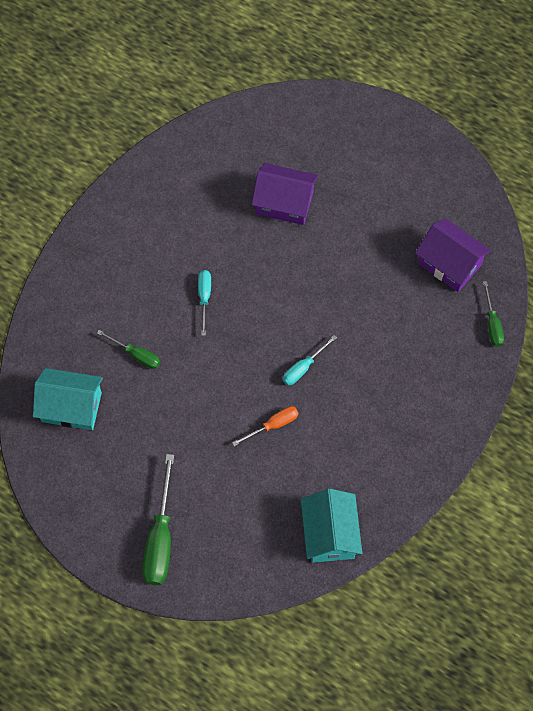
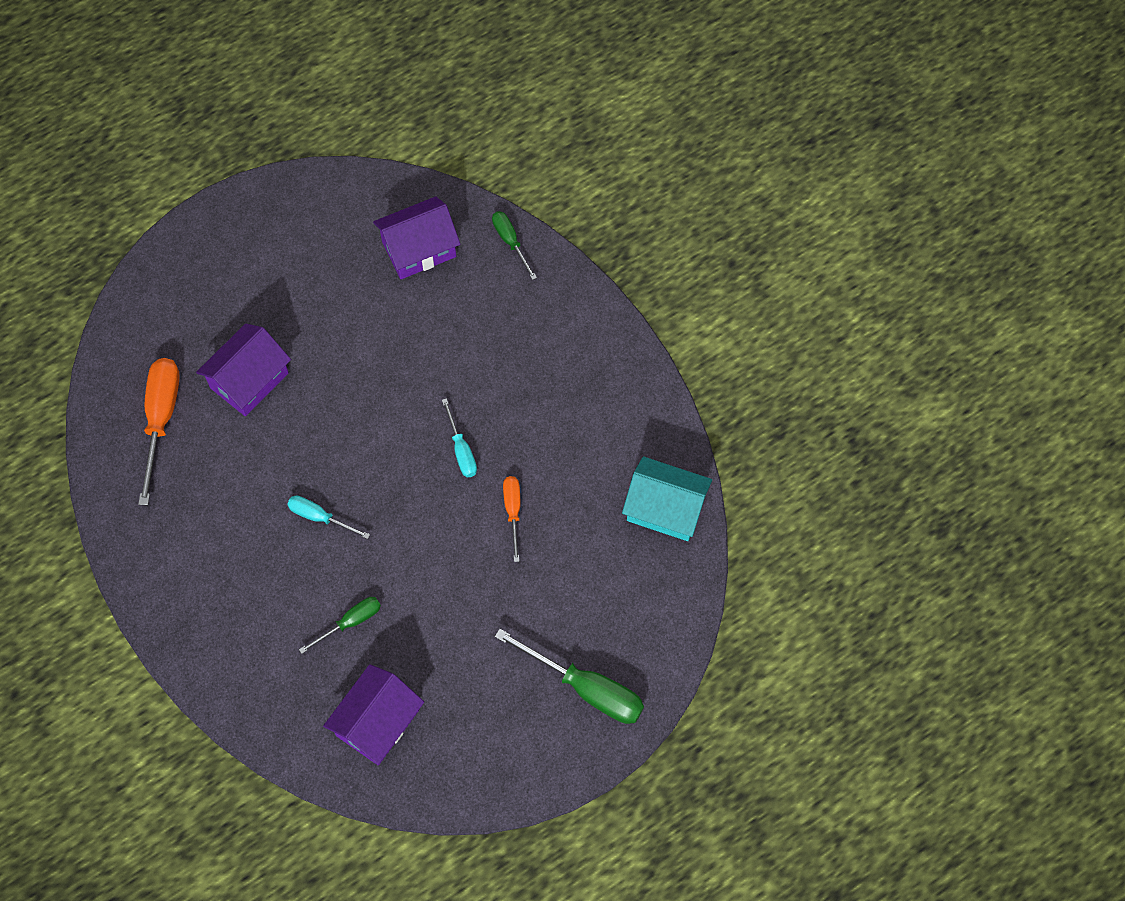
camera: 65 degrees left, 0 degrees up
turquoise house [33,368,103,430] -> purple house [323,664,424,765]
green screwdriver [483,281,504,347] -> green screwdriver turned 135 degrees counterclockwise [492,211,537,280]
none -> orange screwdriver [138,358,180,506]

